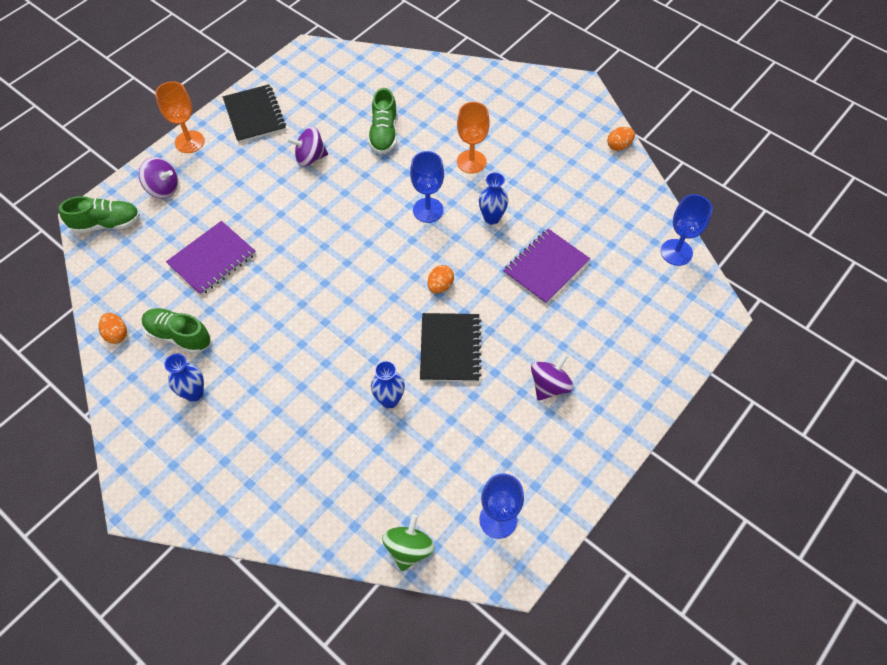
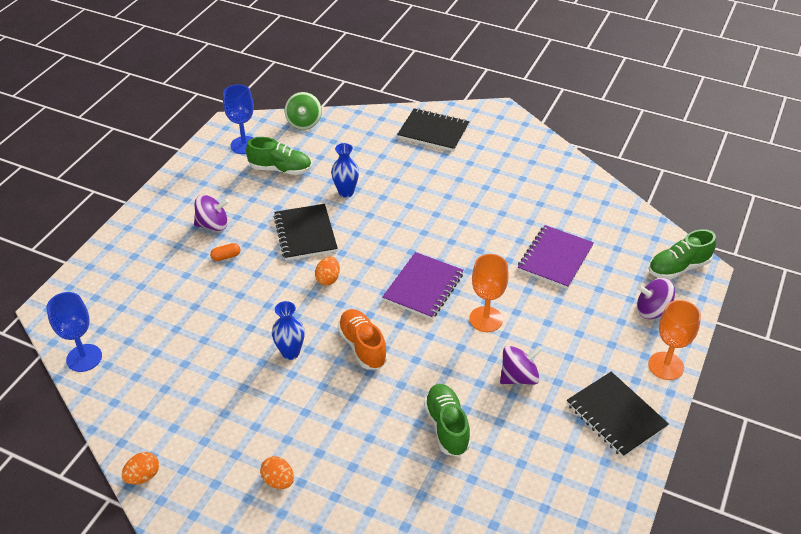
camera: 165 degrees right, 15 degrees down
orange egg [99,313,127,344] -> orange egg moved to [260,456,294,489]
green shoe [142,308,211,354] -> green shoe moved to [246,137,312,175]
blue vase [164,354,204,402] -> none
blue goblet [410,151,444,223] -> orange shoe [338,309,388,369]
orange goblet [457,102,490,174] -> orange goblet moved to [469,254,509,332]
purple notebook [503,229,590,304] -> purple notebook moved to [382,252,464,319]
purple spinning top [531,353,574,401] -> purple spinning top turned 120 degrees counterclockwise [194,195,229,231]
none -> orange capsule [210,243,240,261]
none -> black notebook [397,108,470,151]

